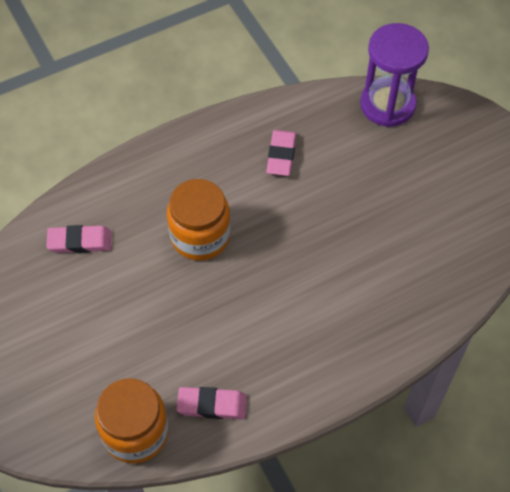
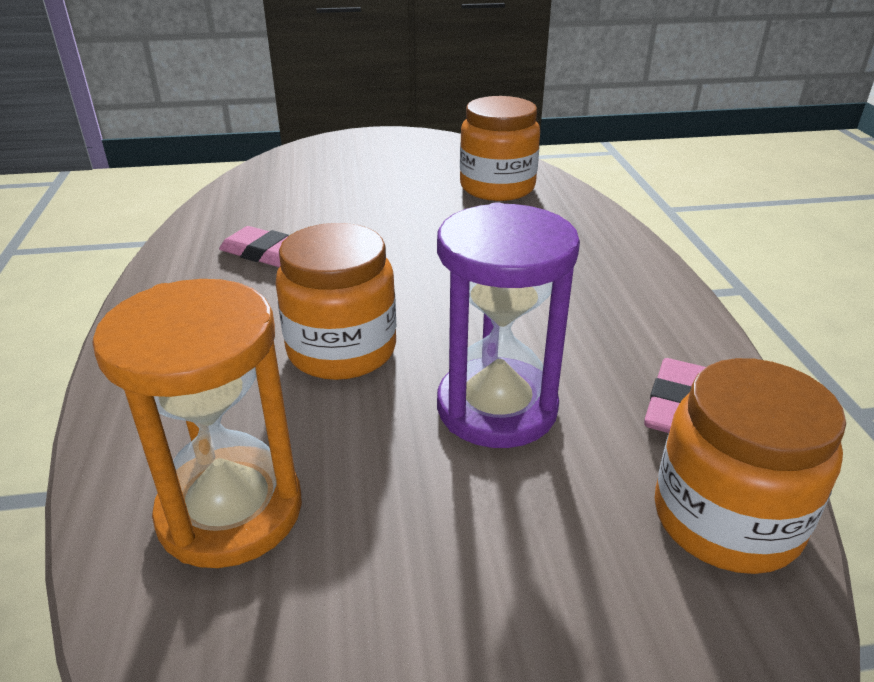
camera: 70 degrees left, 25 degrees down
pink eraser [46,225,111,253] -> orange hourglass [93,279,302,568]
purple hourglass [360,23,429,127] -> purple hourglass moved to [437,203,580,448]
none -> orange jar [460,96,540,201]

